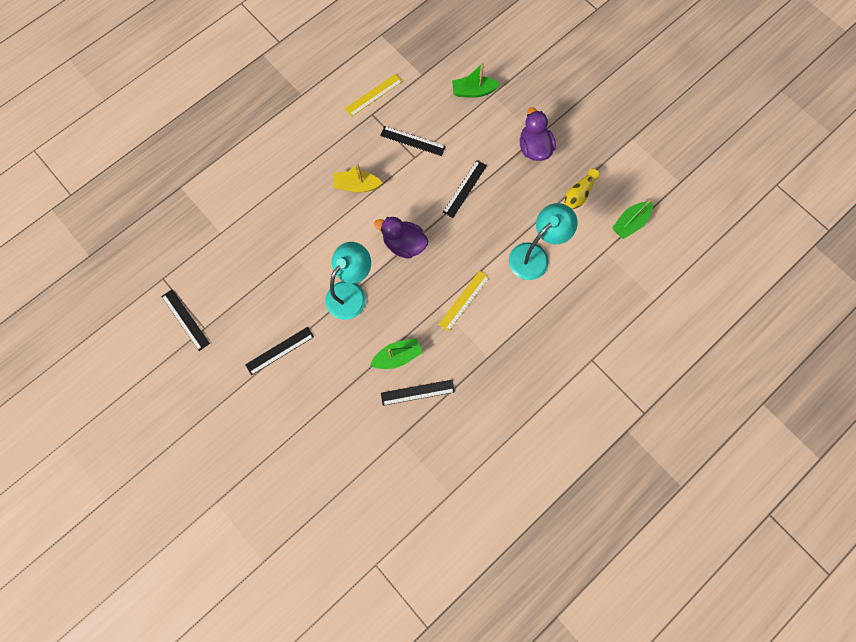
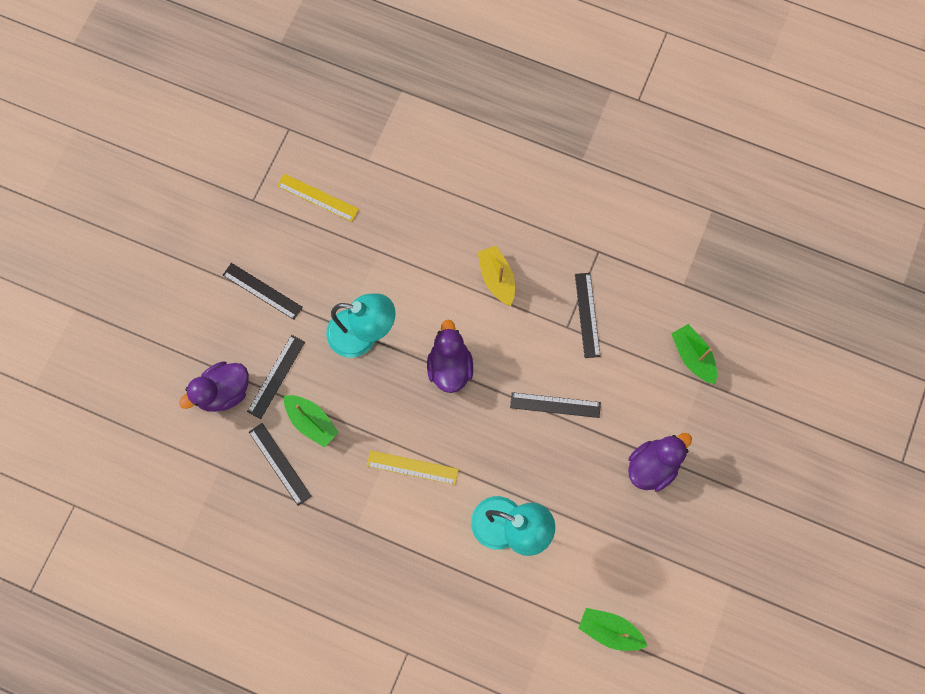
camera: 65 degrees right, 0 degrees up
black ruler [161,289,210,351] -> black ruler moved to [247,335,305,419]
yellow ruler [345,74,403,117] -> yellow ruler moved to [277,174,359,222]
yellow vase [564,169,600,210] -> none
none -> purple duck [179,362,249,412]

